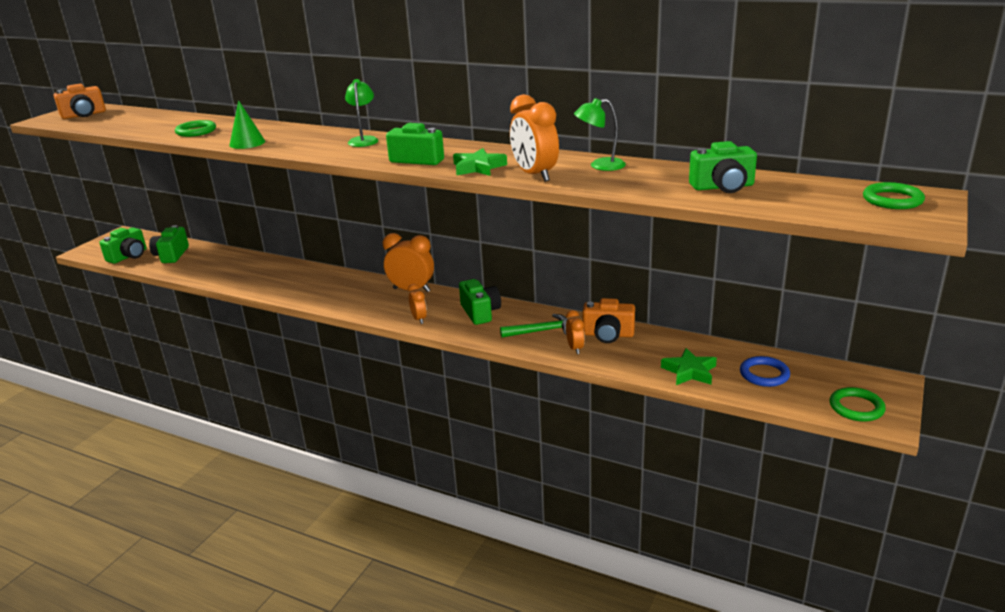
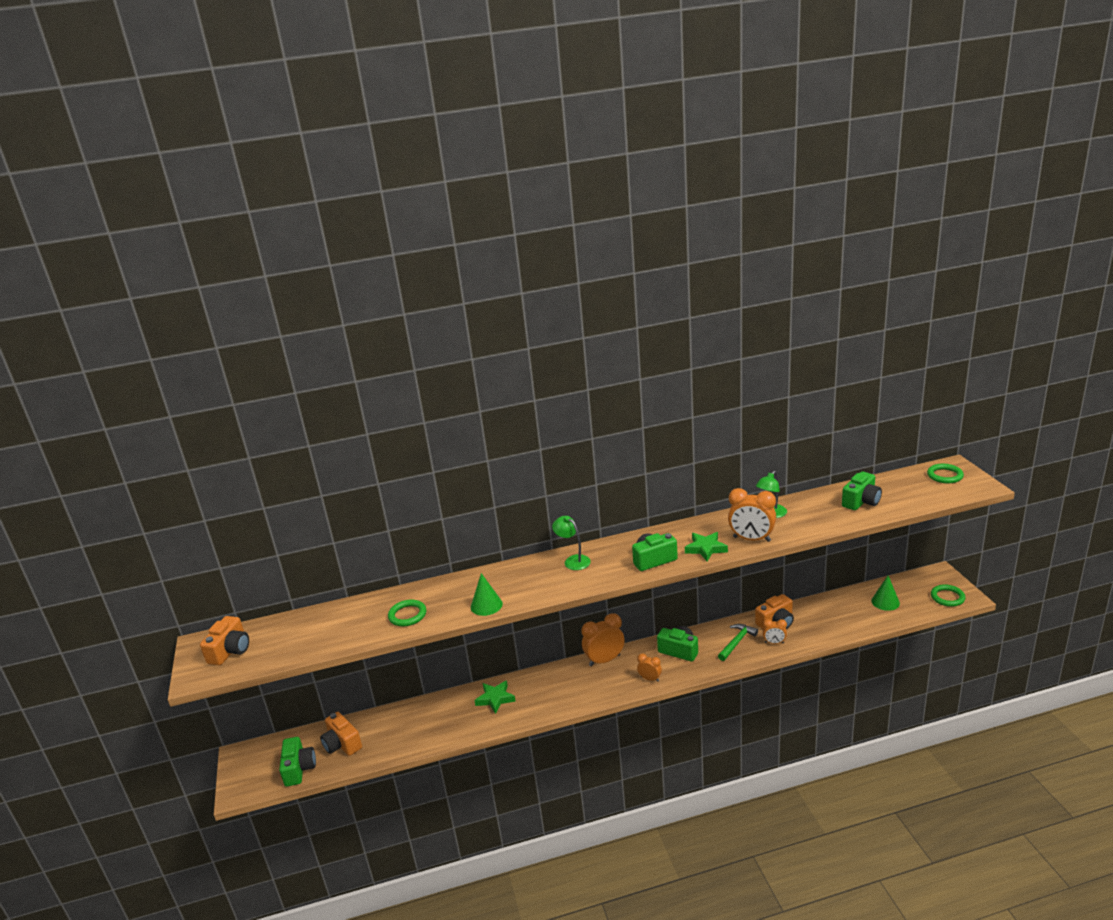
camera: 40 degrees left, 0 degrees up
green camera [149,225,189,263] -> orange camera [320,712,362,756]
orange clock [566,310,585,354] -> orange clock turned 150 degrees clockwise [763,619,787,644]
green star [661,348,717,385] -> green star moved to [474,680,515,714]
blue ring [740,356,790,387] -> green cone [871,576,900,611]

